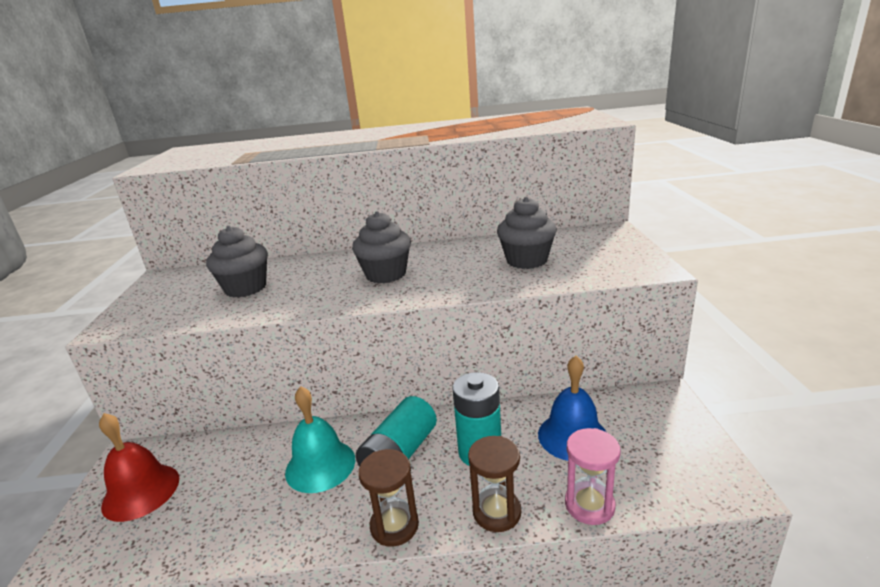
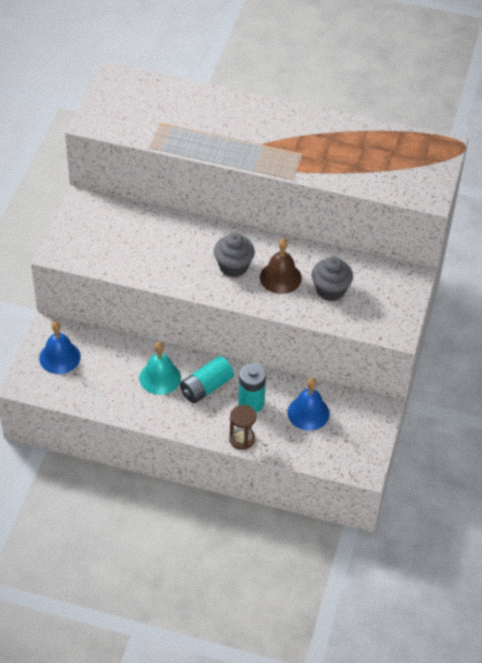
camera: 15 degrees right, 25 degrees up
red bell [99,413,179,522] -> blue bell [39,321,81,374]
grey cupcake [206,226,268,298] -> none
brown hourglass [358,449,419,547] -> none
pink hourglass [565,428,621,525] -> none
none -> brown bell [260,238,302,294]

